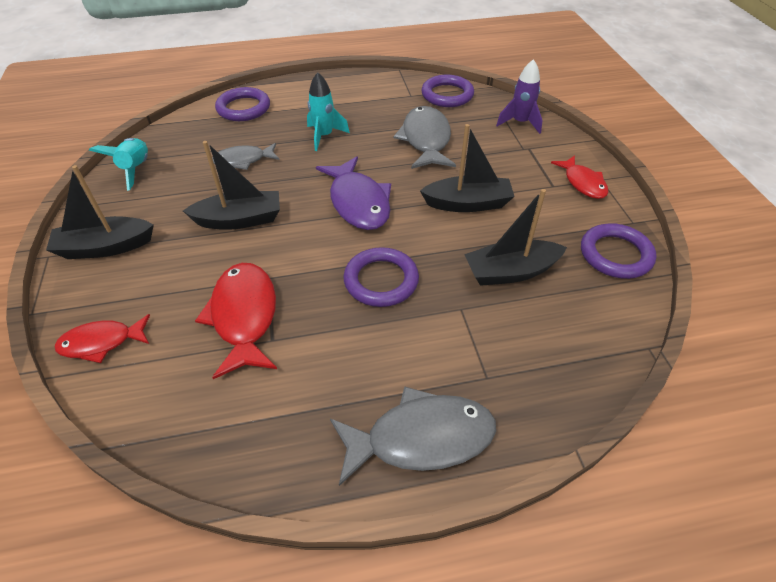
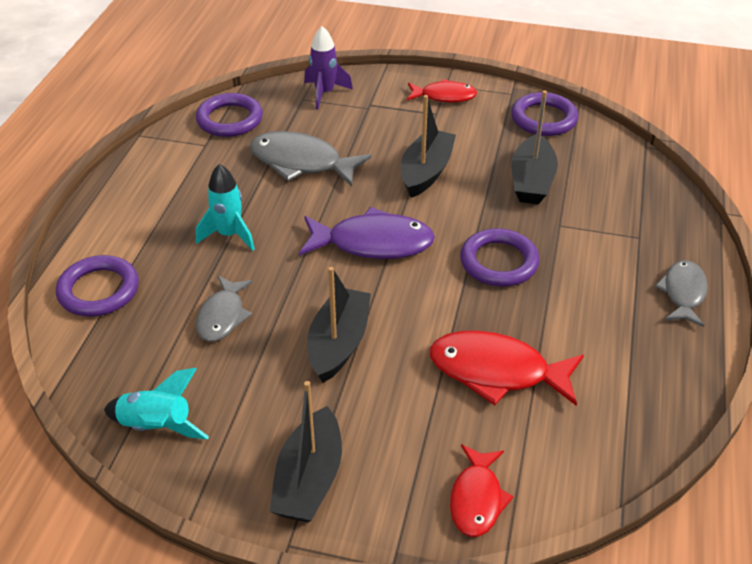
camera: 65 degrees left, 5 degrees down
grey fish [330,386,496,486] -> grey fish [655,260,708,327], size x0.63

